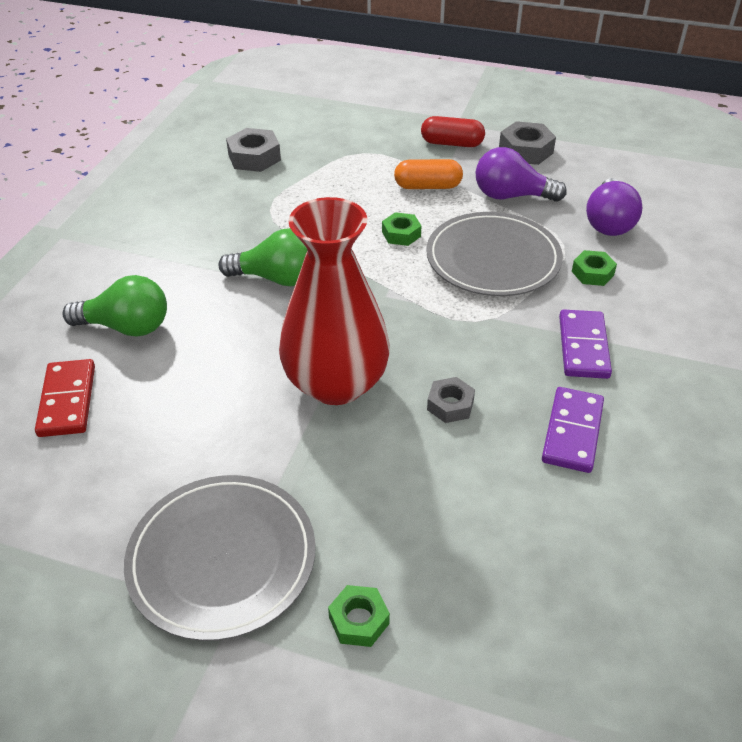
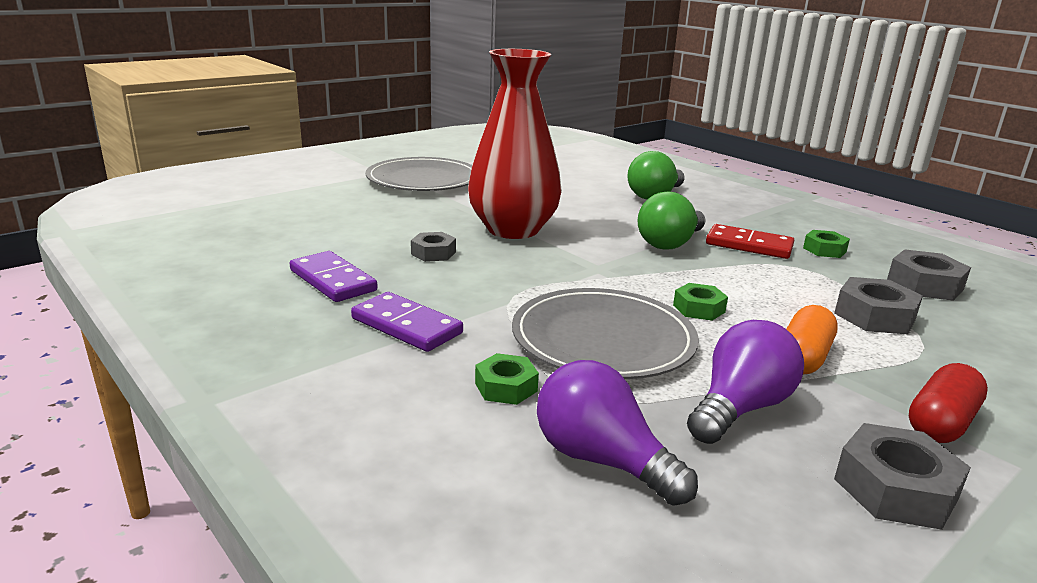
camera: 120 degrees right, 20 degrees down
red domino [35,359,95,437] -> red domino moved to [706,224,794,259]
green nut [328,585,390,647] -> green nut moved to [803,230,850,258]
none -> grey nut [834,277,923,334]

